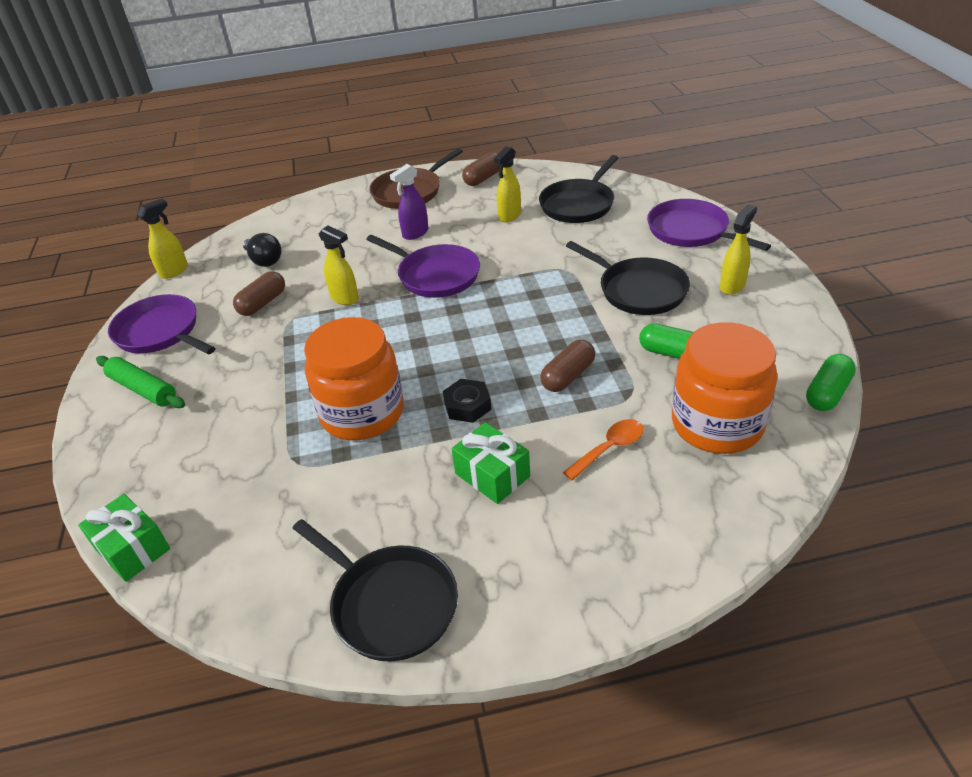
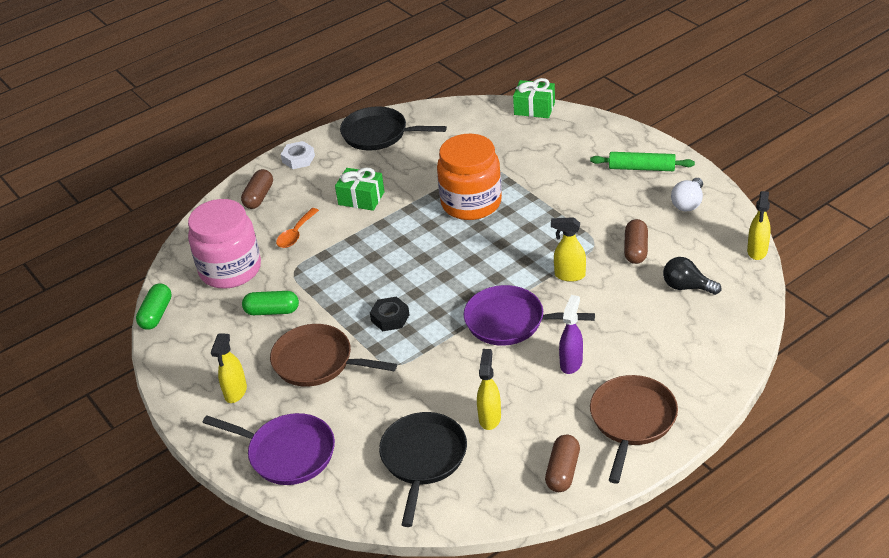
camera: 155 degrees right, 0 degrees up
purple pan [108,294,216,354] -> white light bulb [671,178,703,211]
black nut [443,379,491,423] -> black nut moved to [370,296,410,331]
brown capsule [540,340,595,392] -> brown capsule moved to [241,169,273,209]
black pan [566,241,690,315] -> brown pan [270,324,397,387]
orange jar [672,322,778,454] -> pink jar [188,199,261,289]
none -> white nut [281,141,315,169]

